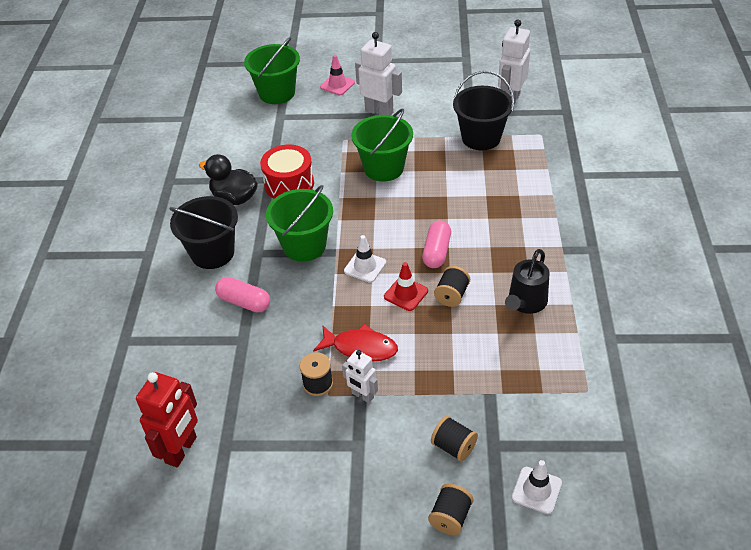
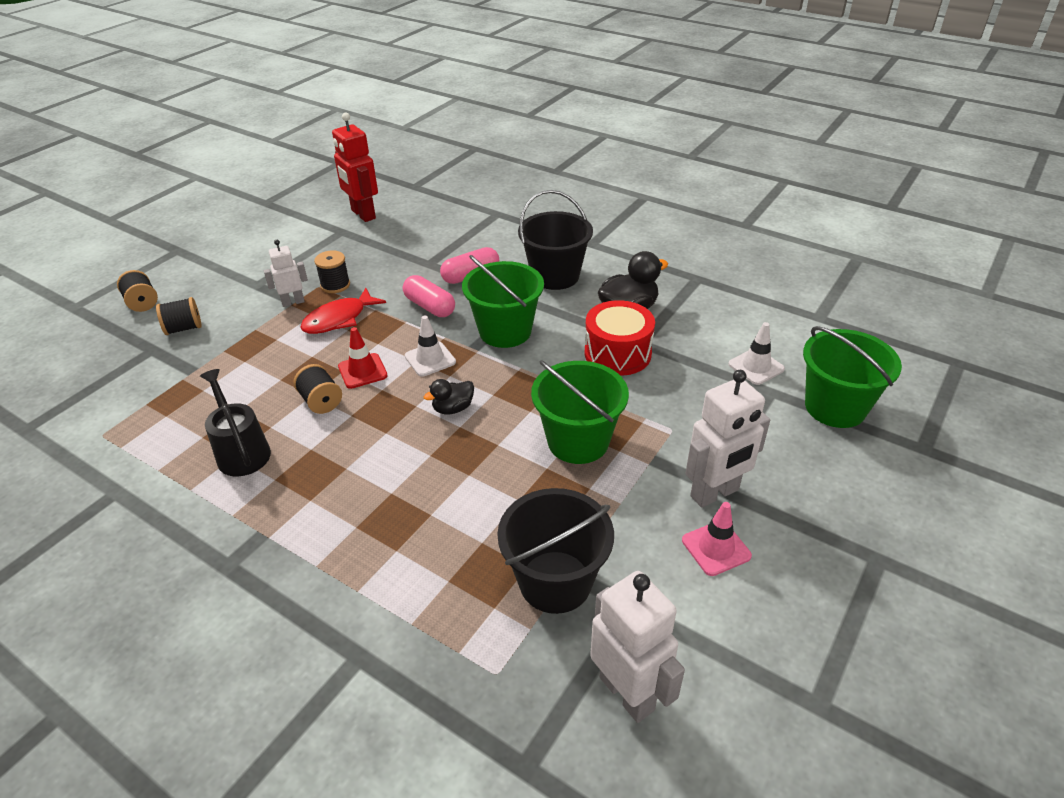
camera: 120 degrees right, 5 degrees down
pink traffic cone [320,55,355,95] -> pink traffic cone moved to [682,502,752,576]
pink capsule [422,221,451,268] -> pink capsule moved to [403,275,455,317]
white traffic cone [512,460,562,514] -> white traffic cone moved to [728,322,785,385]
none -> black duck [424,379,474,415]

